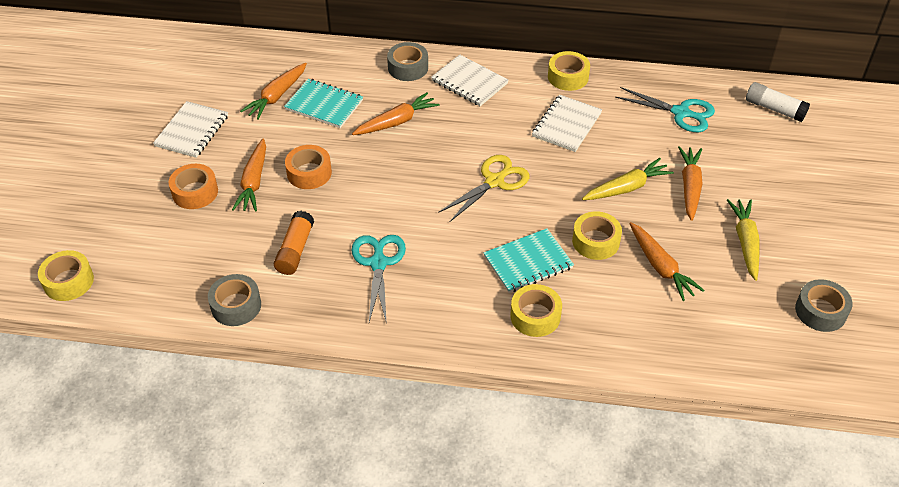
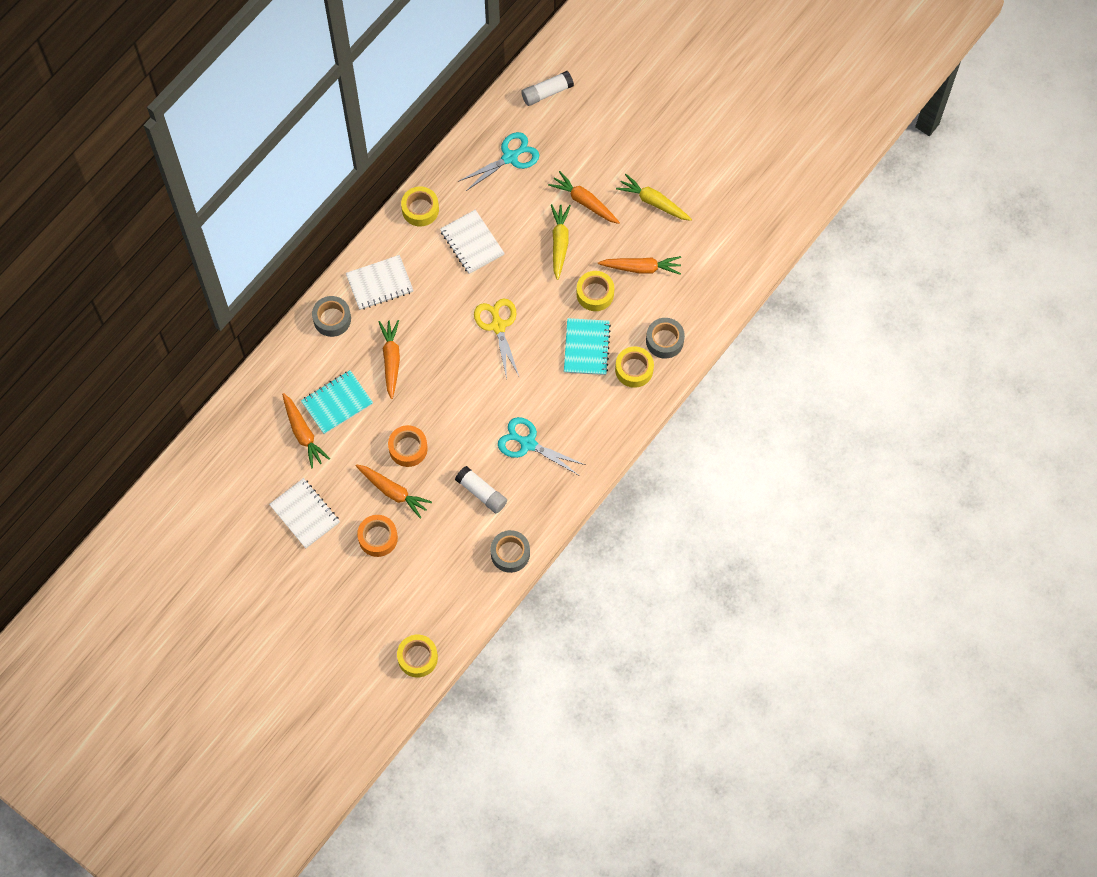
camera: 60 degrees left, 20 degrees up
orange glue stick [274,211,314,275] -> white glue stick [455,466,507,513]
grey tape [795,279,853,332] -> grey tape moved to [646,318,685,359]

